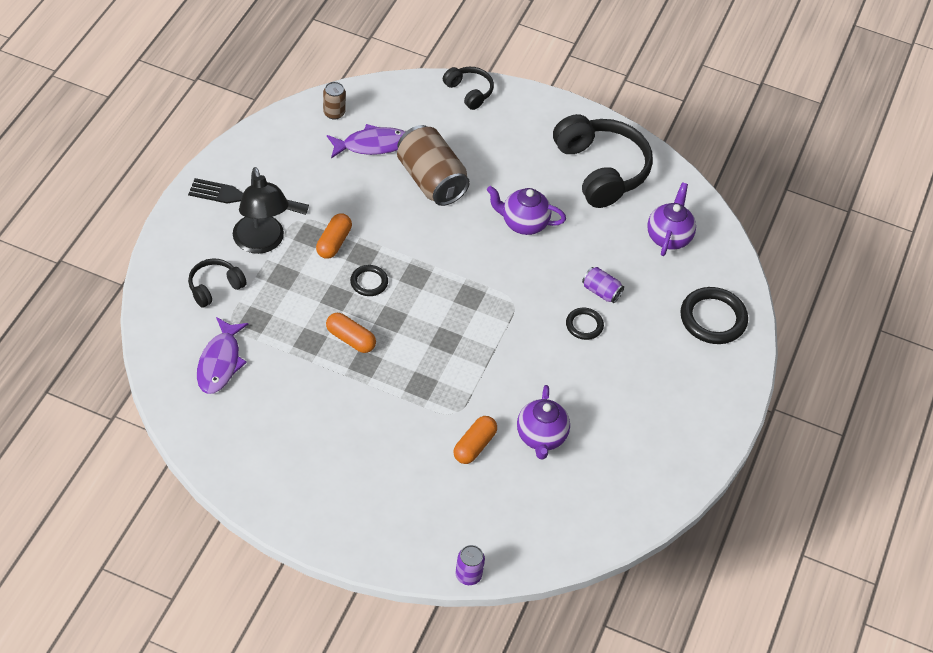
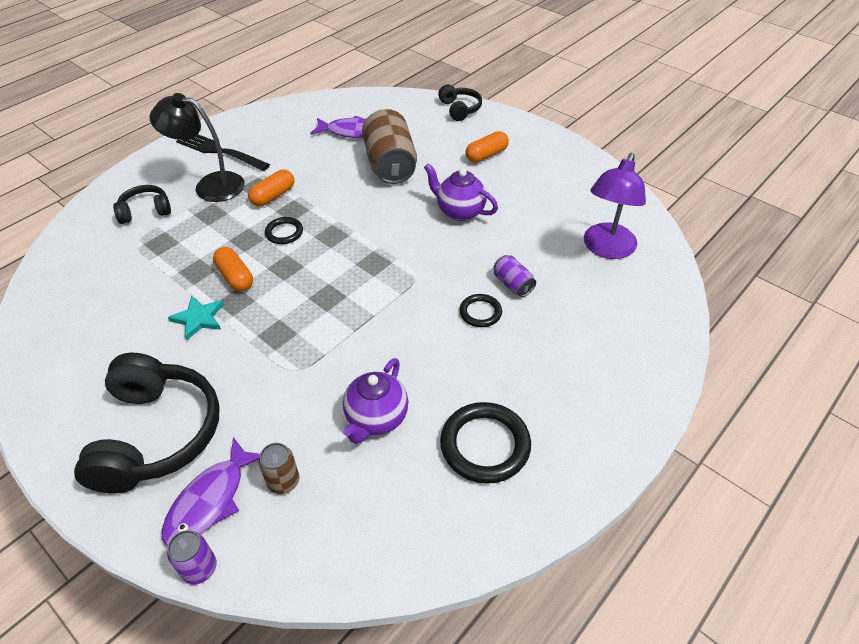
camera: 25 degrees right, 5 degrees down
purple fish [197,317,248,394] -> purple fish moved to [162,437,260,546]
black lamp [233,167,289,254] -> black lamp turned 105 degrees clockwise [149,93,245,202]
brown can [323,82,346,120] -> brown can moved to [259,443,299,494]
orange capsule [453,416,497,464] -> orange capsule moved to [465,131,509,163]
black headphones [553,114,653,208] -> black headphones moved to [74,353,219,493]
purple teapot [647,182,696,256] -> purple lamp [584,153,646,259]
black ring [680,287,748,344] -> black ring moved to [440,402,531,484]
none -> turquoise star [168,296,224,340]

